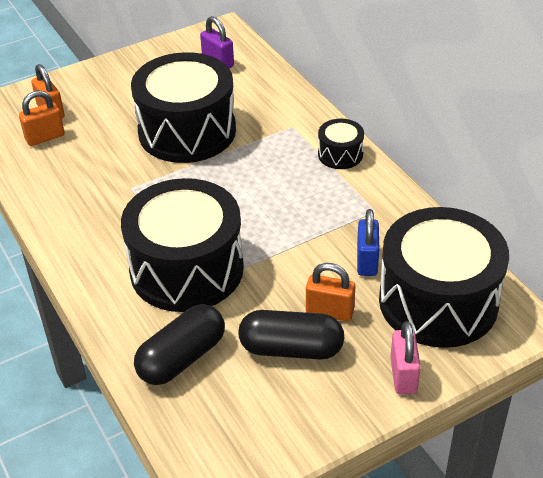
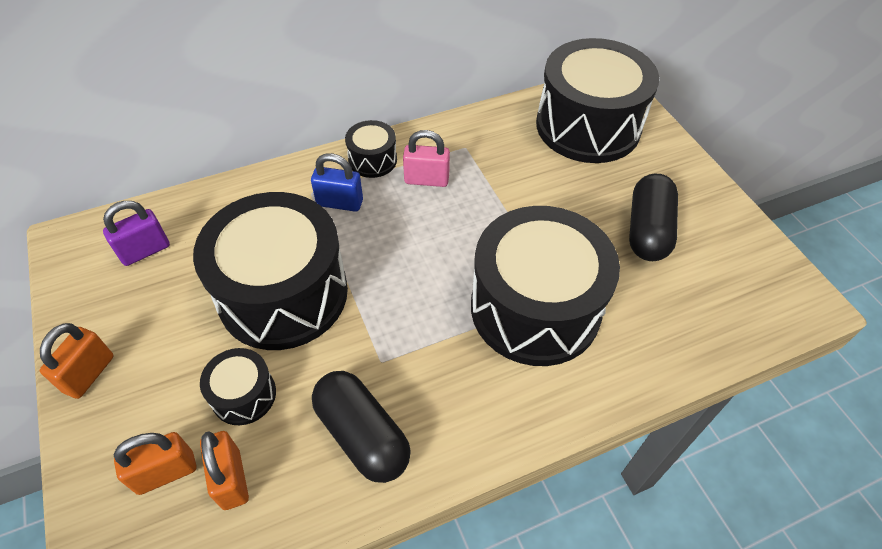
camera: 85 degrees left, 10 degrees up
black capsule [134,304,225,385] -> black capsule moved to [312,371,411,483]
orange padlock [306,263,355,321] -> orange padlock moved to [40,323,114,399]
blue padlock [357,209,380,276] -> blue padlock moved to [311,153,363,212]
pink padlock [390,321,421,394] -> pink padlock moved to [403,130,450,187]
none -> black drum [200,348,276,425]

